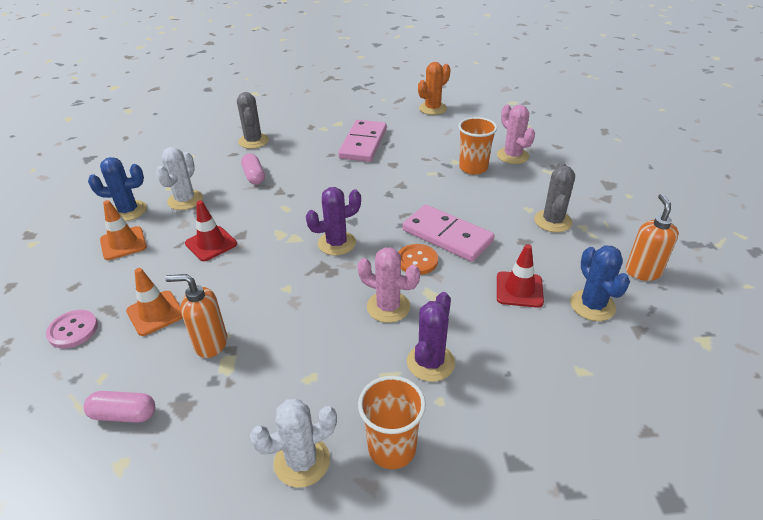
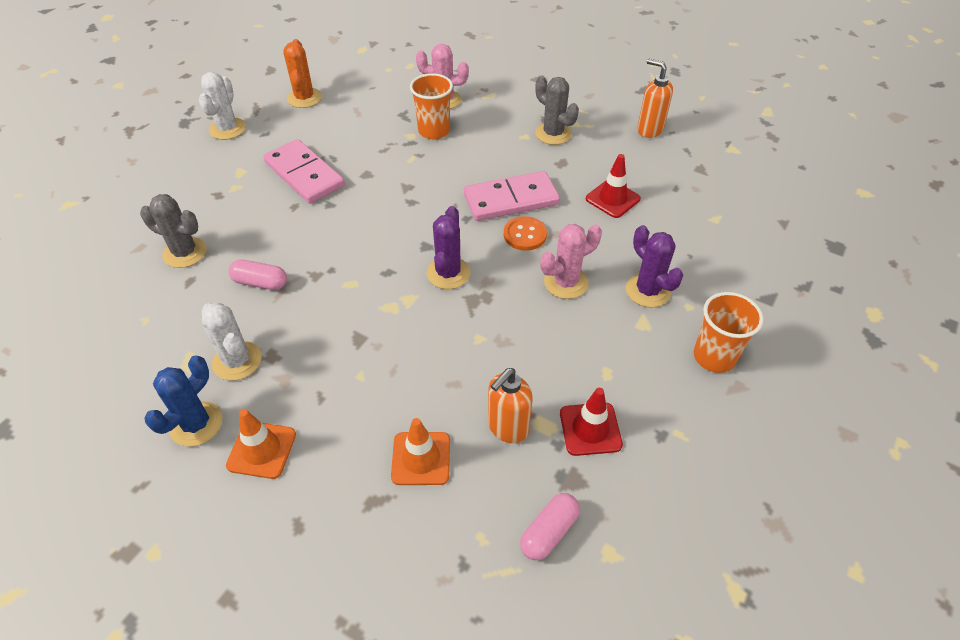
camera: 55 degrees left, 10 degrees up
pink button [46,310,98,348] -> none
red traffic cone [185,200,237,261] -> red traffic cone moved to [560,388,623,456]
white cactus [250,399,337,488] -> white cactus moved to [199,72,246,140]
blue cactus [570,245,630,321] -> none

